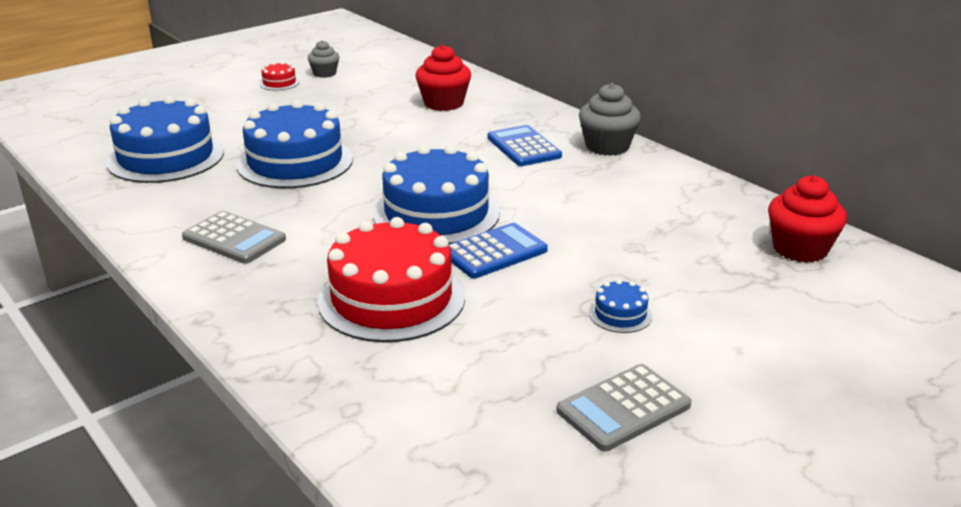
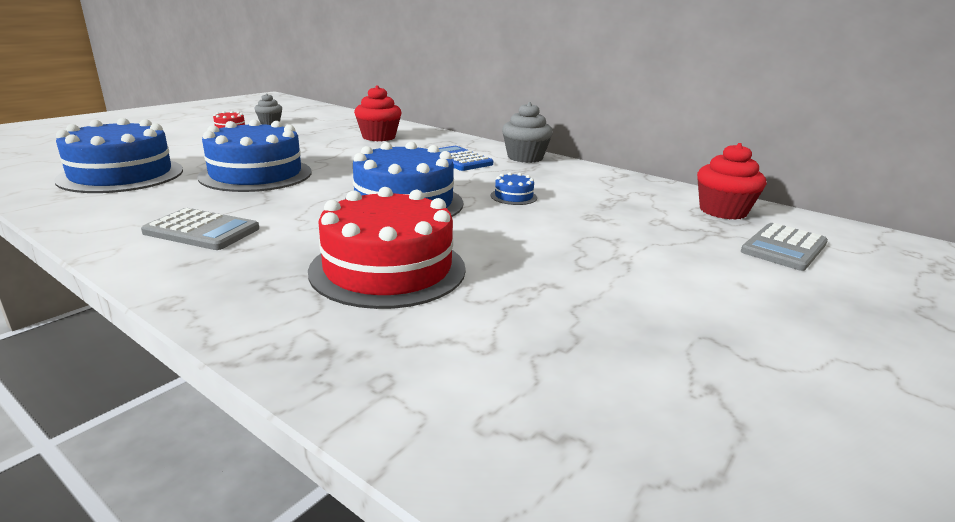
camera: 15 degrees left, 5 degrees down
blue calculator [449,223,548,278] -> none
grey calculator [556,364,691,451] -> grey calculator moved to [741,223,828,271]
blue cake [589,279,652,333] -> blue cake moved to [491,172,537,205]

